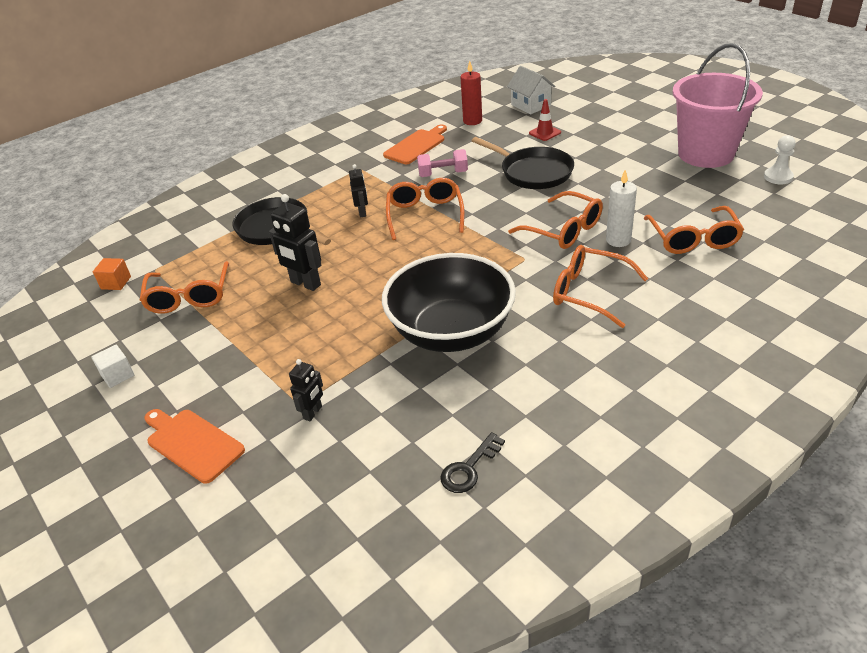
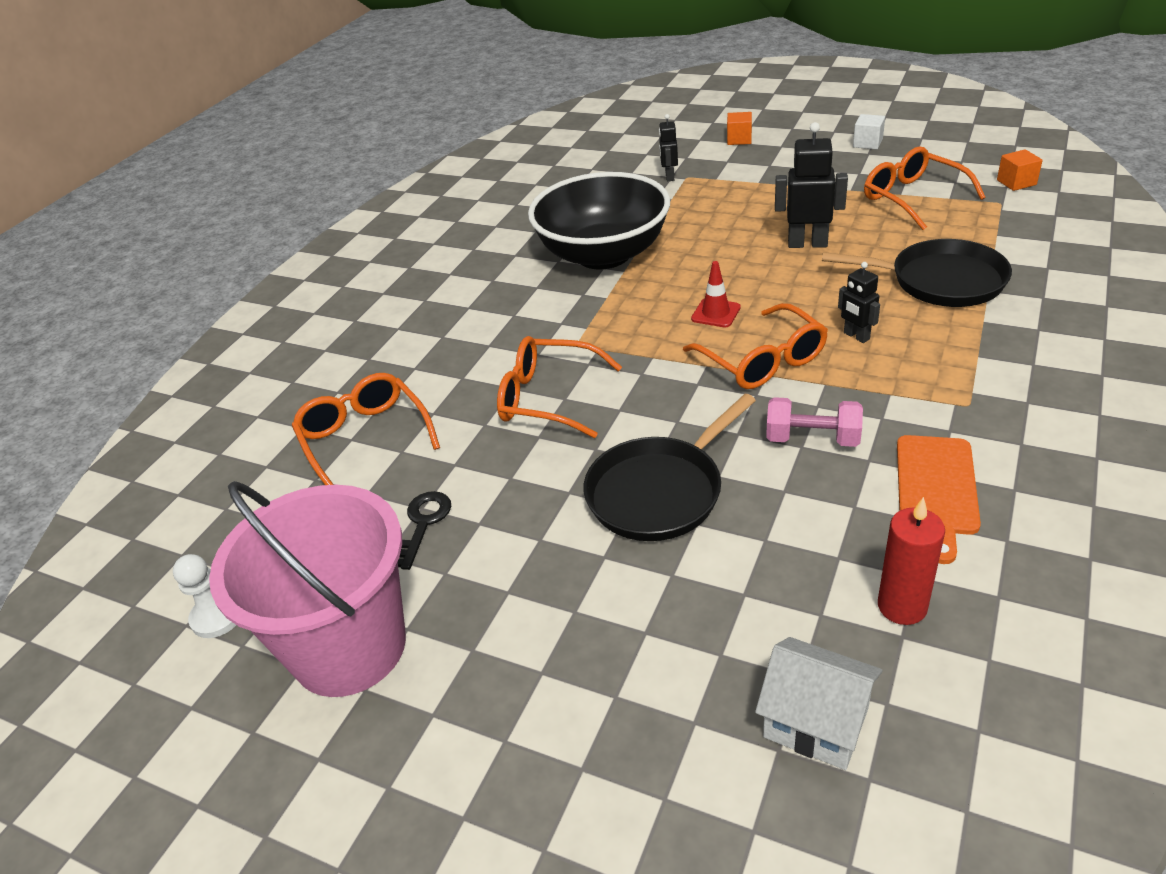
camera: 155 degrees right, 0 degrees up
orange cutting board [144,409,245,484] -> orange cube [727,112,752,145]
pink dumbbell [417,149,468,177] -> pink dumbbell turned 45 degrees clockwise [766,397,863,447]
black key [440,432,505,493] -> black key moved to [398,491,451,570]
black pan [472,137,574,189] -> black pan turned 60 degrees counterclockwise [584,394,756,541]
red traffic cone [529,99,561,141] -> red traffic cone moved to [691,261,741,327]
orange glasses [553,245,648,328] -> none
white candle [606,170,637,247] -> none

